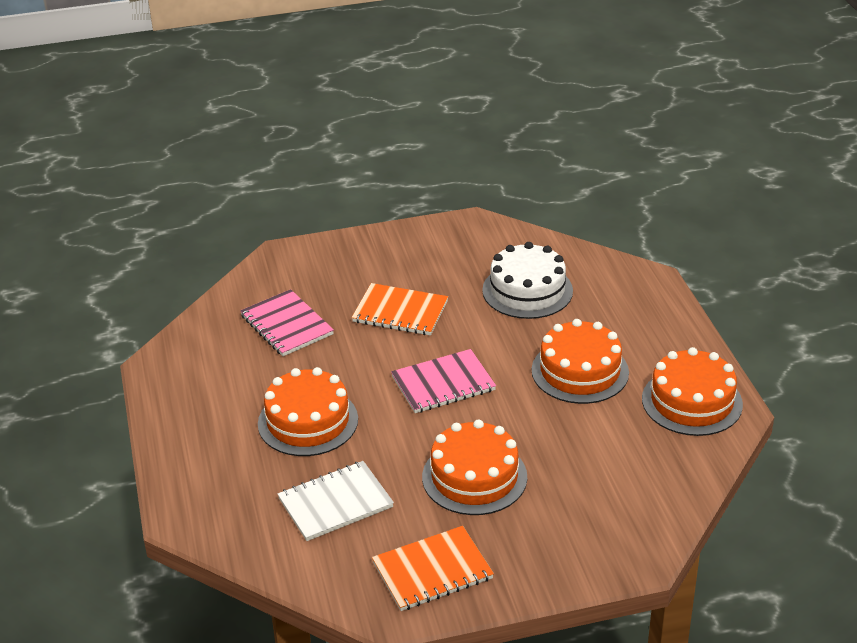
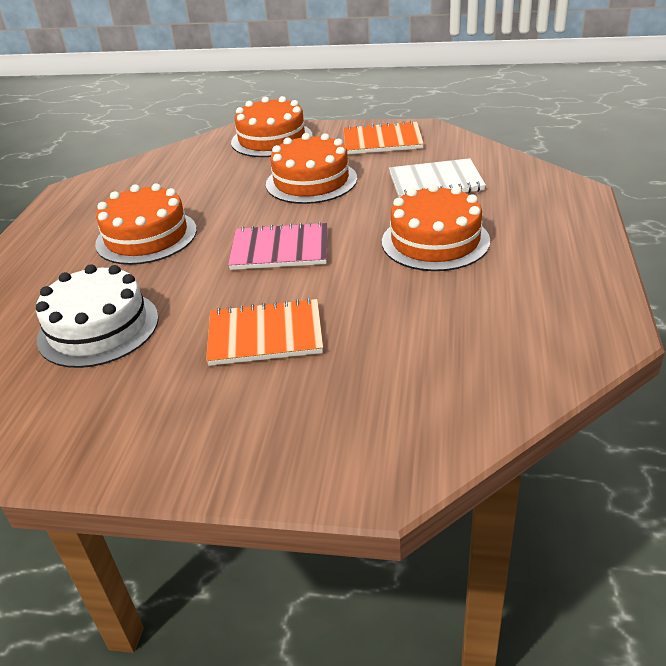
camera: 155 degrees left, 0 degrees up
pink notebook [240,289,334,356] -> none
orange notebook [352,283,448,335] -> orange notebook turned 45 degrees counterclockwise [206,298,323,366]
orange cake [642,347,743,436] -> orange cake moved to [231,96,313,157]

